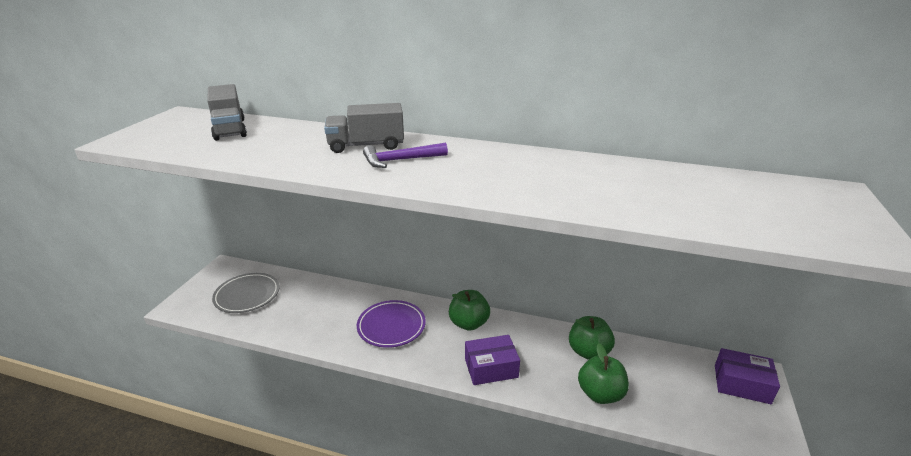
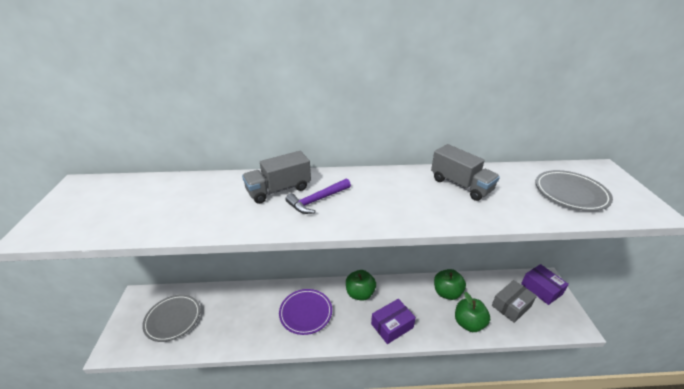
camera: 20 degrees left, 5 degrees up
grey truck [207,84,247,141] -> grey truck moved to [431,144,500,201]
purple box [715,348,780,404] -> purple box turned 60 degrees clockwise [521,264,569,305]
none -> grey box [492,280,537,323]
none -> grey plate [535,170,613,211]

